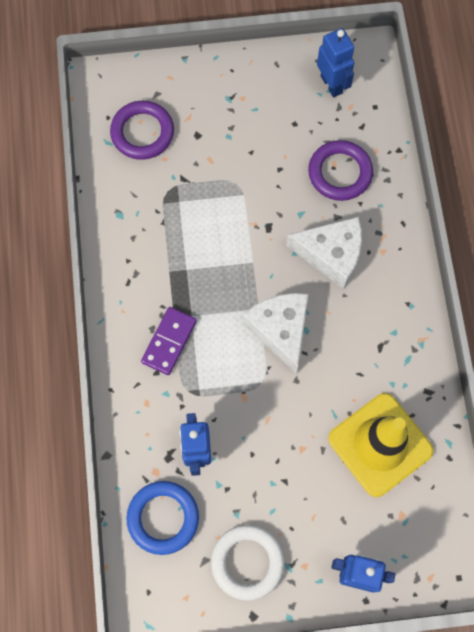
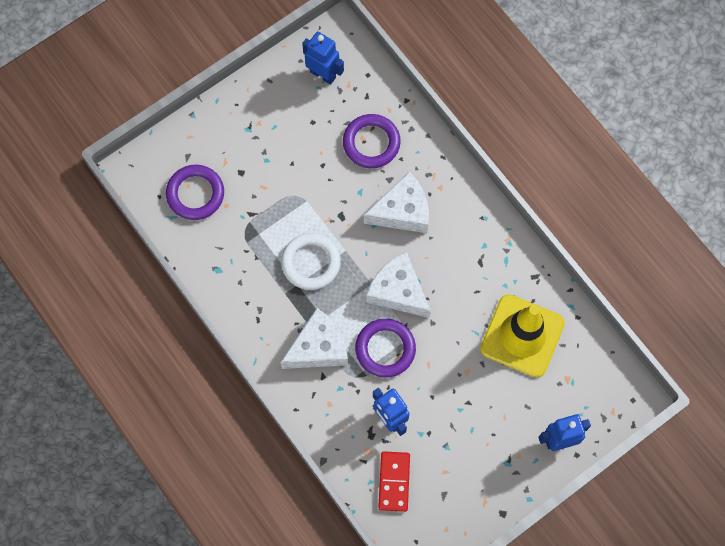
camera: 30 degrees left, 0 degrees up
blue ring [126,481,199,555] -> red domino [378,451,410,512]
purple domino [141,307,197,375] -> white cheese [280,308,348,369]
white ring [211,525,284,601] -> white ring moved to [281,233,341,290]
none -> purple ring [355,319,416,377]

